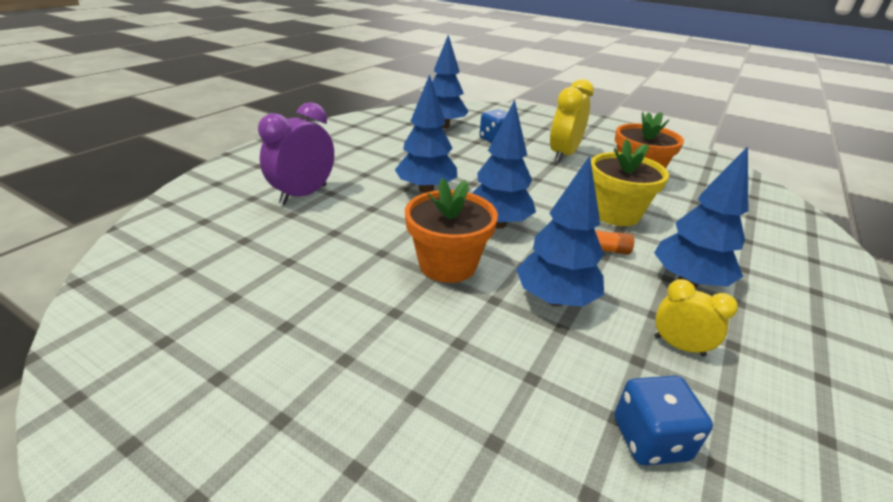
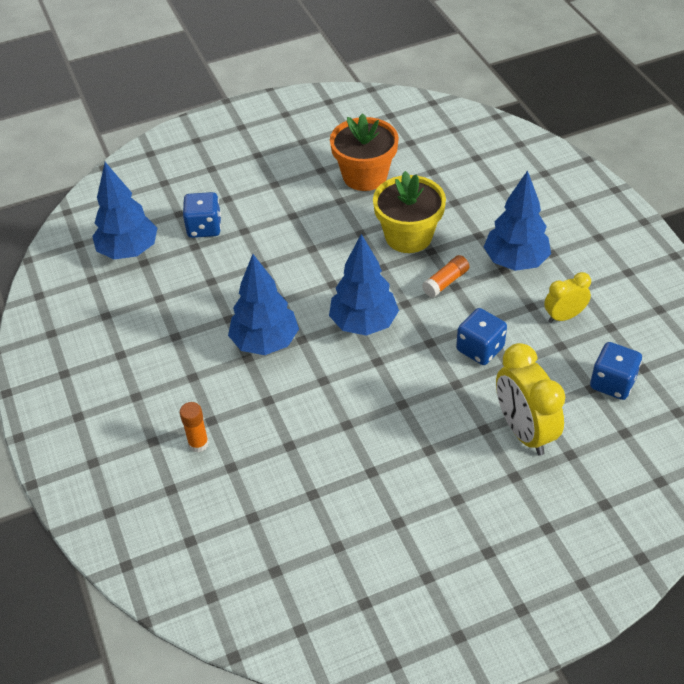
camera: 50 degrees left, 15 degrees up
purple clock [258,102,334,205] -> orange glue stick [180,402,209,453]
orange flower pot [405,178,498,283] -> none
blue tree [516,156,604,306] -> blue dice [456,308,507,365]
yellow clock [550,79,594,162] -> yellow clock moved to [496,343,565,455]

